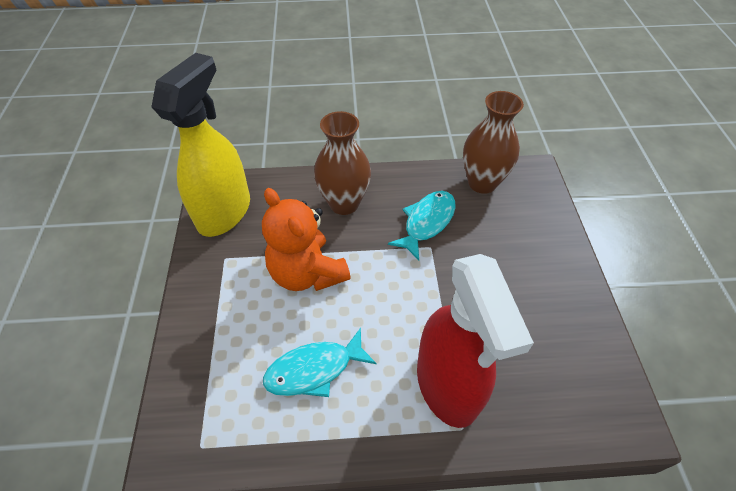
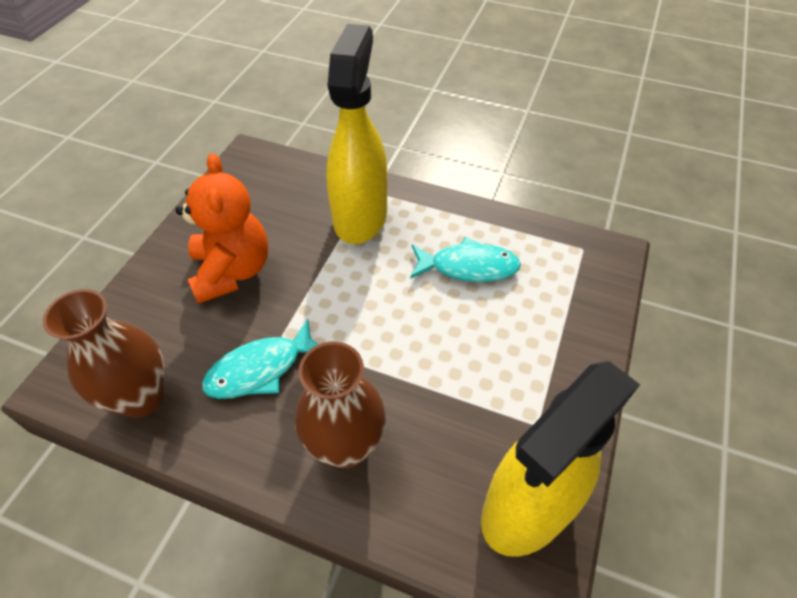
camera: 155 degrees left, 0 degrees up
orange teddy bear [262,188,351,291] -> orange teddy bear moved to [175,153,268,304]
red spray bottle [417,254,534,428] -> yellow spray bottle [326,24,388,244]

